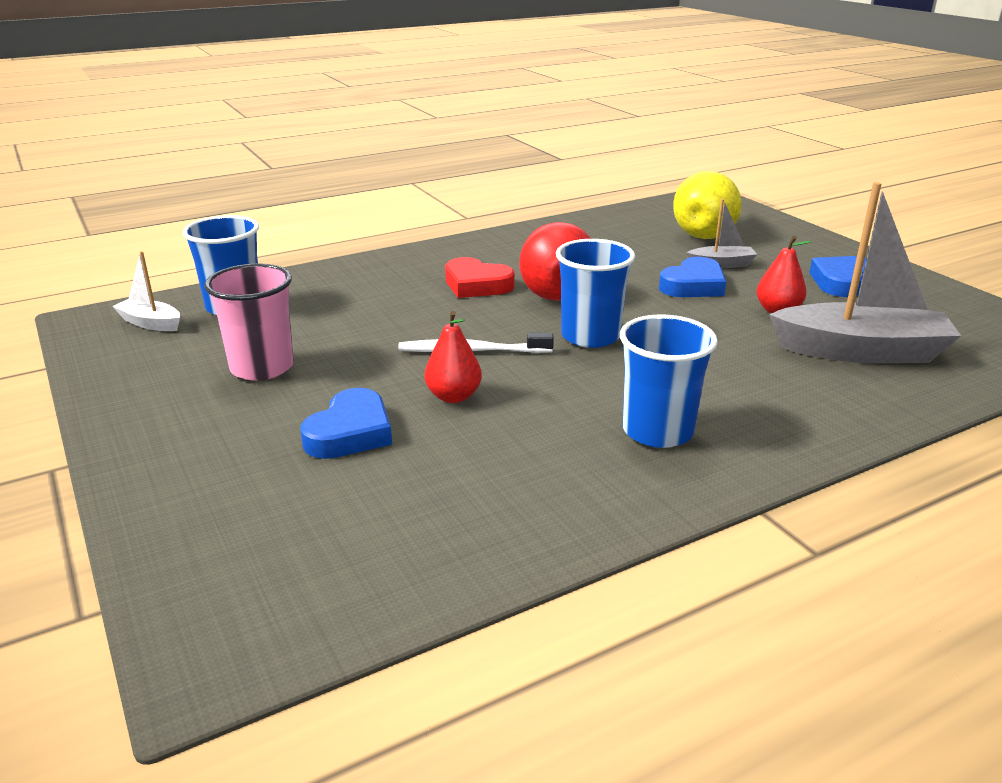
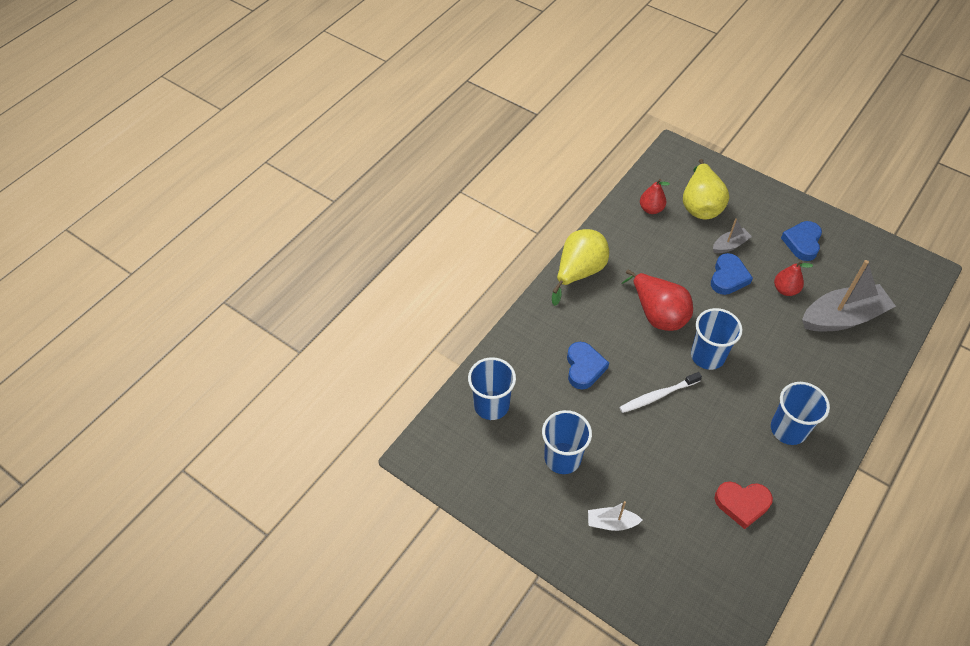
camera: 25 degrees left, 25 degrees up
white boat [112,251,180,331] -> white boat moved to [588,501,642,531]
pink cup [204,263,294,381] -> blue cup [542,410,592,474]
blue heart [300,388,392,459] -> blue heart moved to [567,342,609,390]
red pear [424,311,482,403] -> red pear moved to [640,179,670,214]
red heart [445,257,515,298] -> red heart moved to [714,482,773,529]
none -> yellow pear [552,229,609,306]

